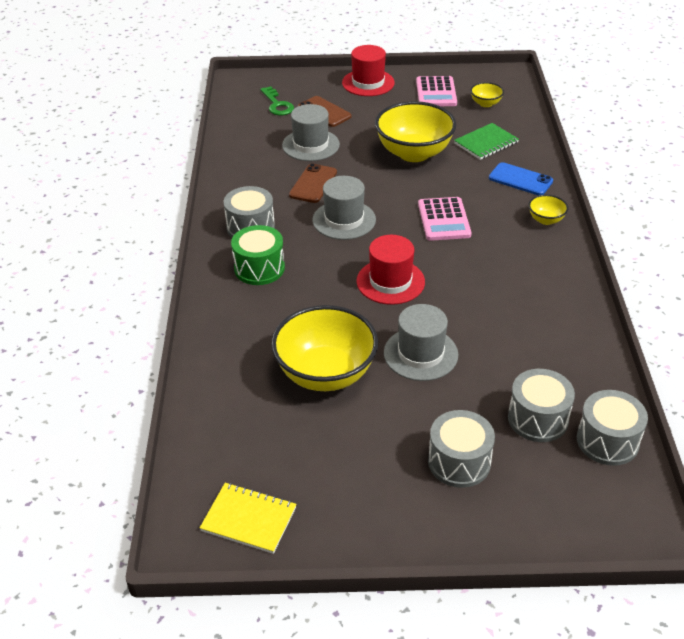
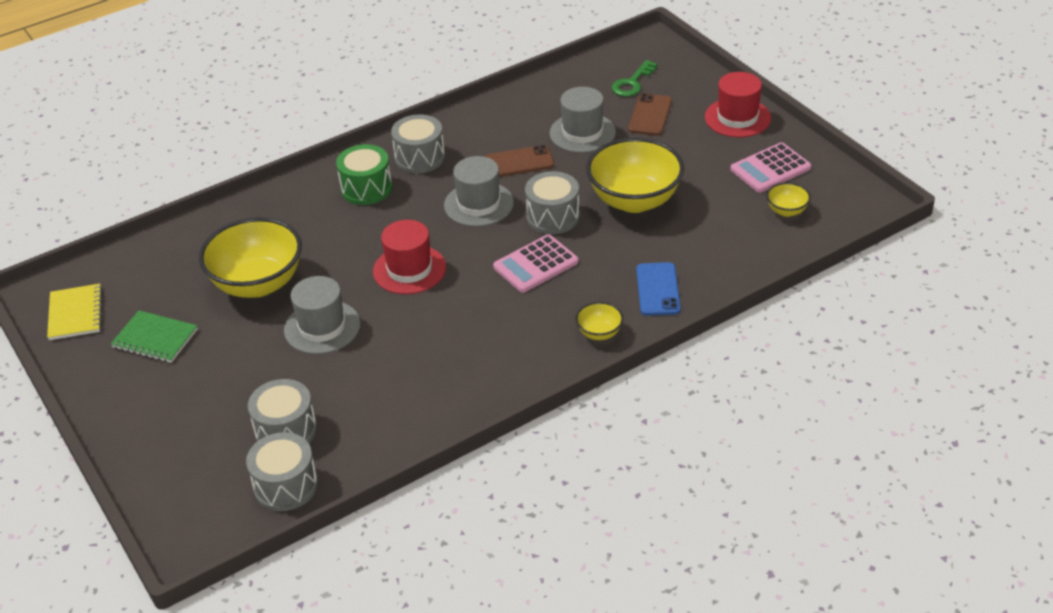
camera: 60 degrees right, 0 degrees up
grey drum [428,410,495,488] -> grey drum moved to [525,171,580,234]
green notebook [454,123,519,160] -> green notebook moved to [111,310,198,363]

